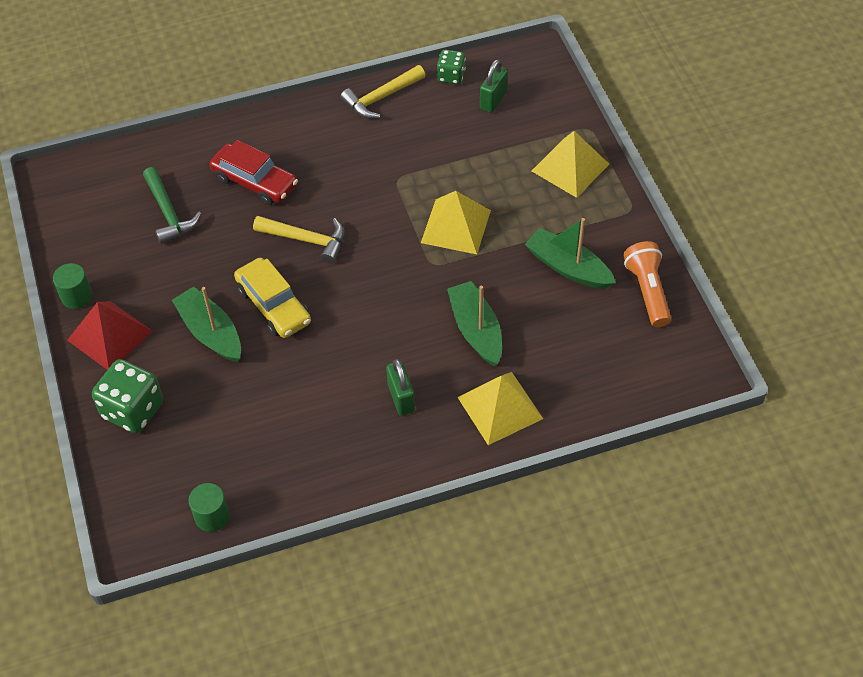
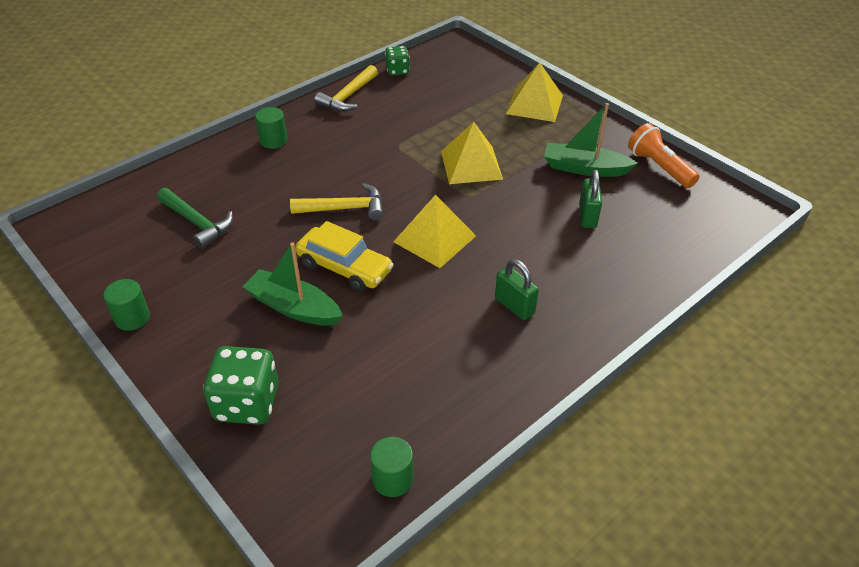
camera: 25 degrees left, 10 degrees down
red pyramid [67,301,153,370] -> none
red car [210,140,298,205] -> none
green boat [447,281,502,366] -> none
yellow pyramid [457,372,543,445] -> yellow pyramid moved to [393,195,476,268]
green padlock [480,60,508,113] -> green padlock moved to [579,170,602,228]
none -> green cylinder [255,107,287,149]

